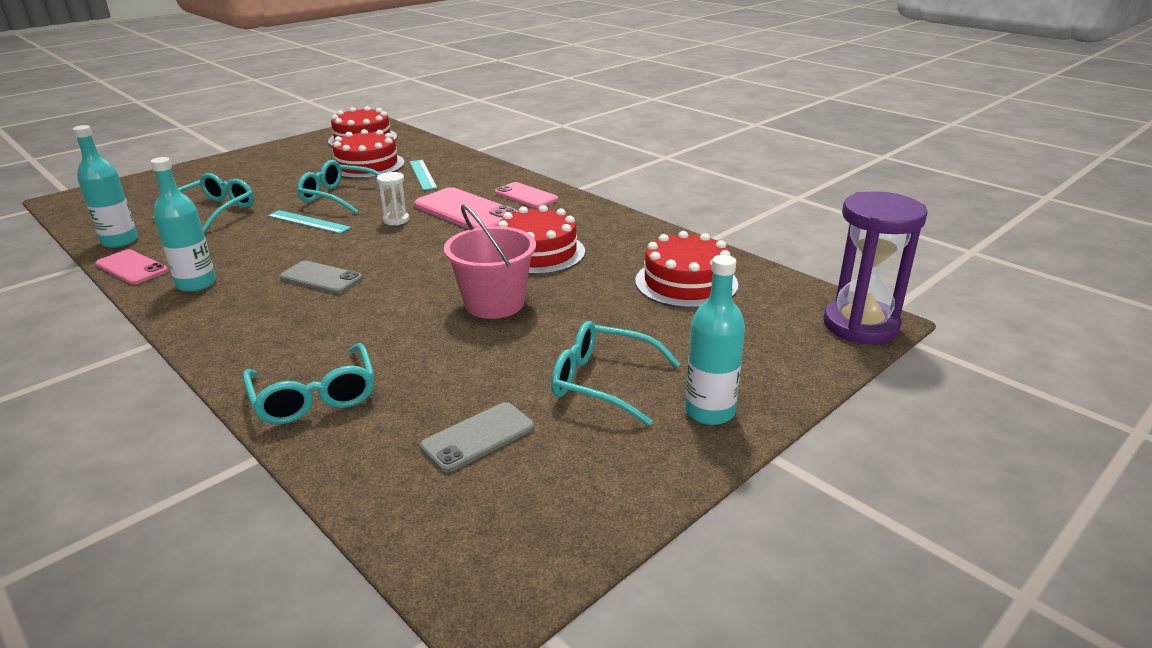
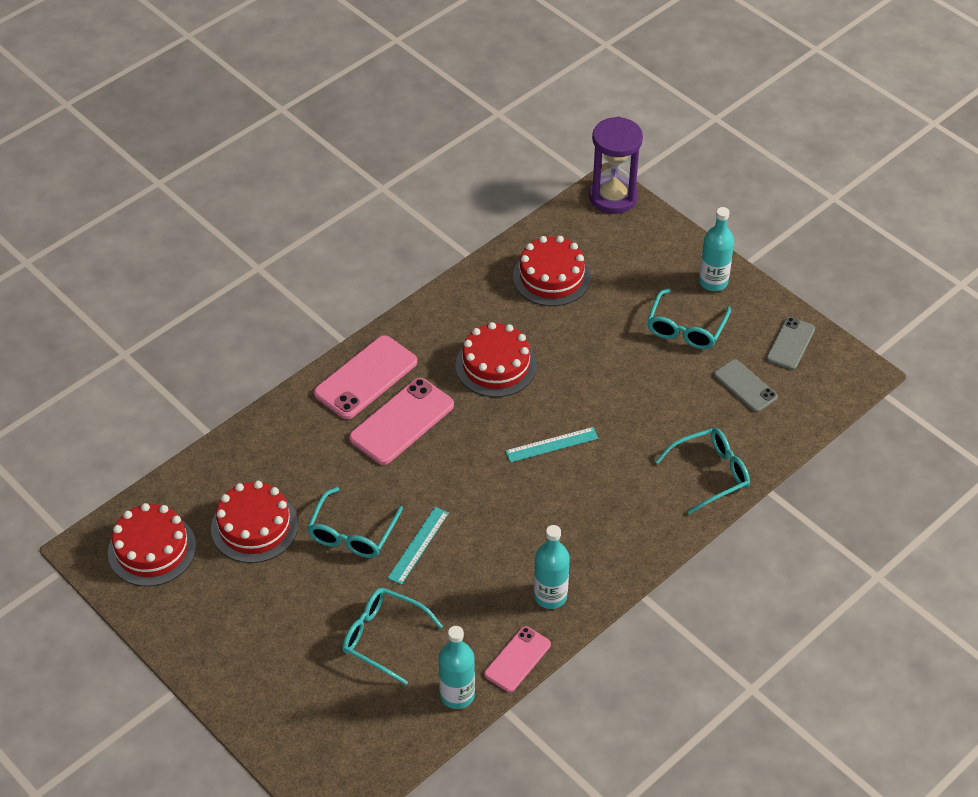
camera: 90 degrees left, 20 degrees up
grey phone [280,261,363,294] -> grey phone moved to [766,317,815,370]
white hourglass [377,172,409,225] -> none
turquoise ruler [409,160,437,190] -> turquoise ruler moved to [505,427,599,463]
pink bucket [444,204,536,319] -> none
pink phone [495,182,558,208] -> pink phone [314,335,417,419], size x1.62

